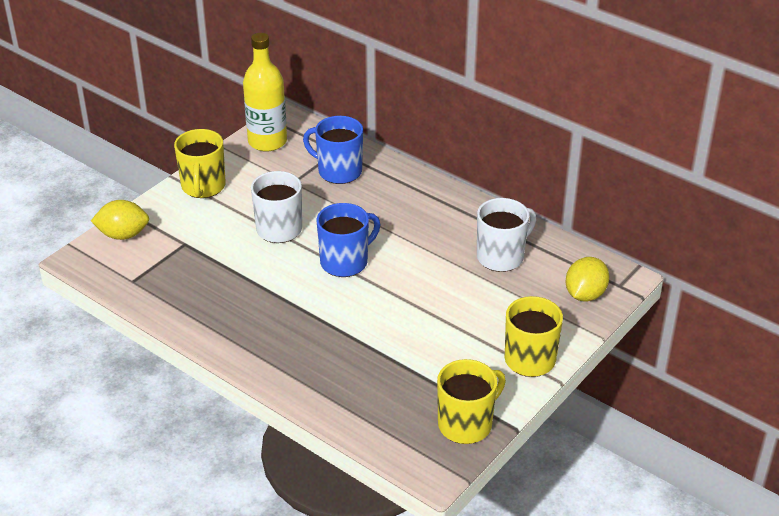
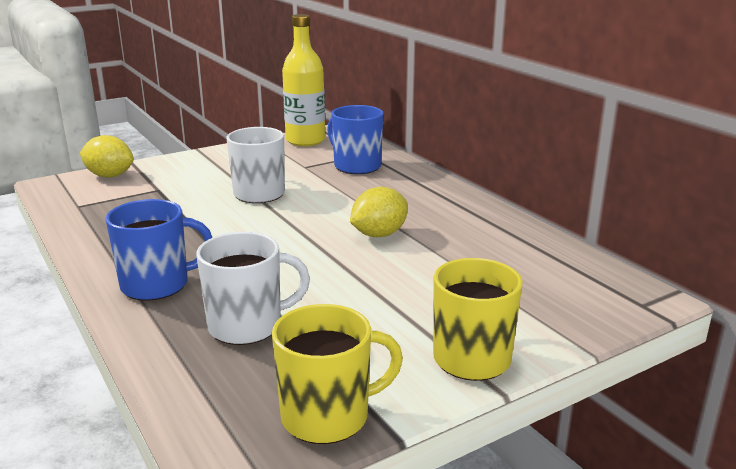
camera: 20 degrees right, 15 degrees down
yellow mug [174,129,226,198] -> none
blue mug [316,203,380,277] -> blue mug moved to [105,199,212,301]
white mug [477,198,536,272] -> white mug moved to [196,232,310,345]
yellow lemon [566,257,609,301] -> yellow lemon moved to [350,187,408,237]

